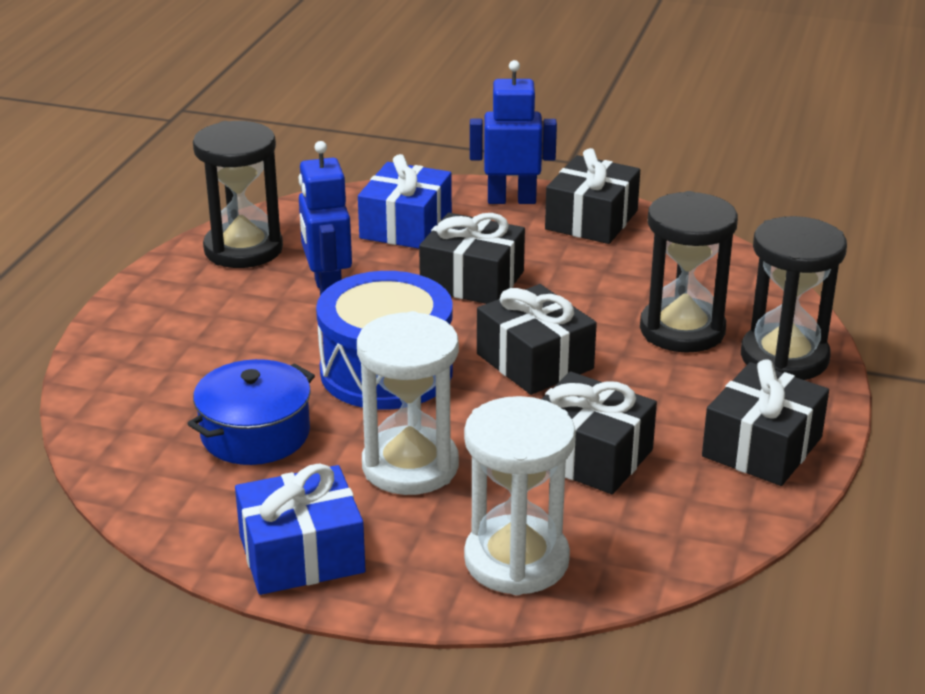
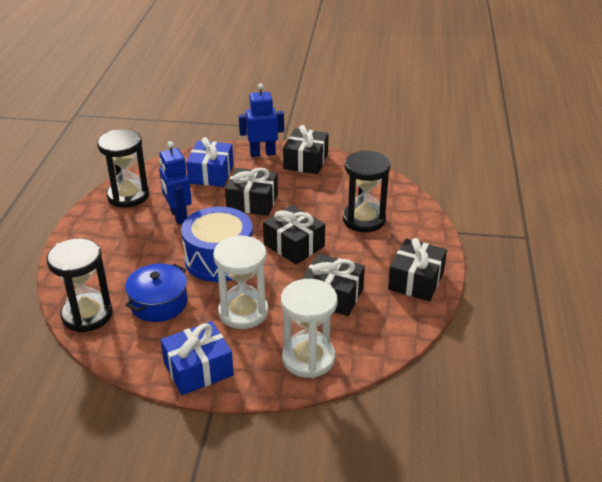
camera: 10 degrees left, 5 degrees up
black hourglass [741,216,847,380] -> black hourglass moved to [47,238,113,332]

